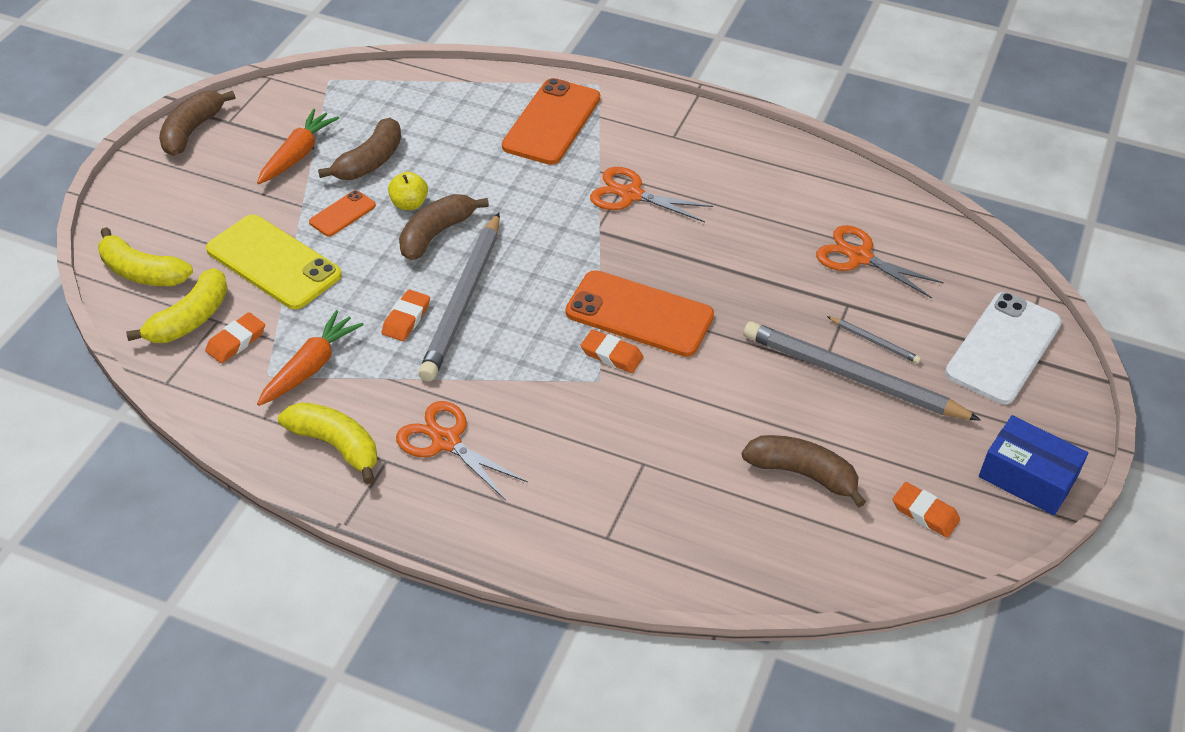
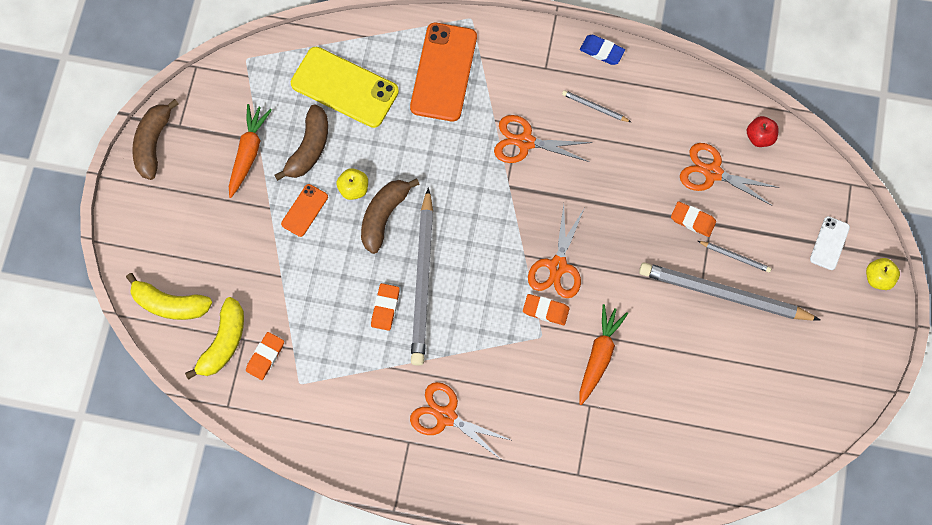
camera: 10 degrees left, 25 degrees up
yellow phone [206,215,342,309] -> yellow phone moved to [291,47,399,128]
orange carrot [257,310,364,406] -> orange carrot moved to [579,304,628,405]
yellow banana [278,402,377,484] -> none
orange phone [566,270,714,357] -> orange scissors [528,205,584,298]
brown banana [742,435,866,508] -> none
orange eraser [893,482,960,538] -> orange eraser moved to [671,201,716,237]
white phone [945,292,1062,405] -> white phone [810,216,850,270], size x0.50
blue box [979,415,1088,515] -> none
none -> grey pencil [562,90,631,122]
none -> blue eraser [580,35,625,65]
none -> red apple [747,116,779,147]
none -> yellow apple [866,258,900,290]

